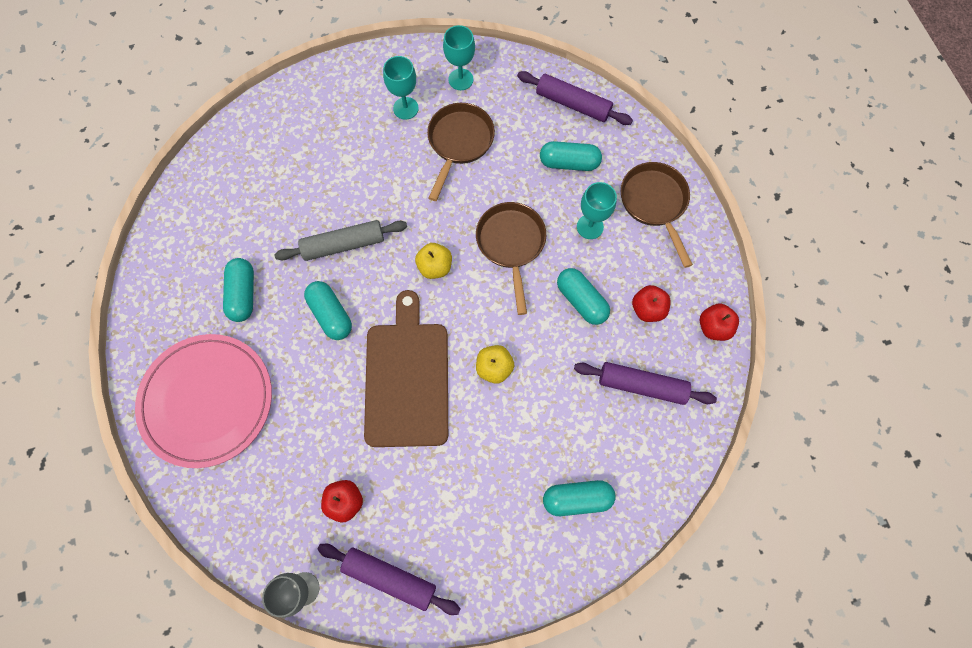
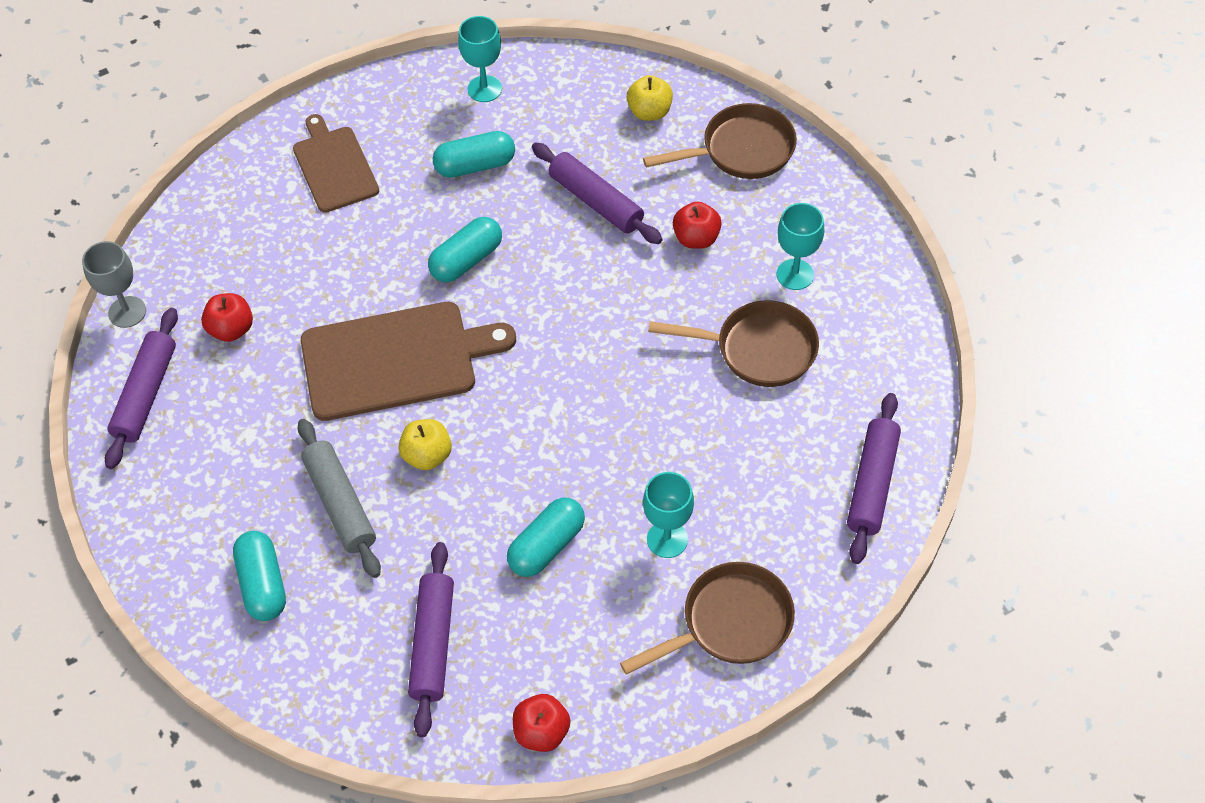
camera: 80 degrees right, 15 degrees down
pink plate [135,334,272,468] -> brown cutting board [293,114,379,213]
grey rolling pin [274,220,407,261] -> grey rolling pin moved to [298,419,381,578]
yellow apple [415,243,452,279] -> yellow apple moved to [627,75,673,121]
turquoise goblet [443,25,475,90] -> turquoise goblet moved to [458,16,502,102]
brown pan [476,202,546,315] -> brown pan moved to [643,103,797,179]
turquoise capsule [540,141,602,171] -> none
red apple [632,285,671,322] -> red apple moved to [673,201,722,249]
none -> purple rolling pin [532,143,663,244]

